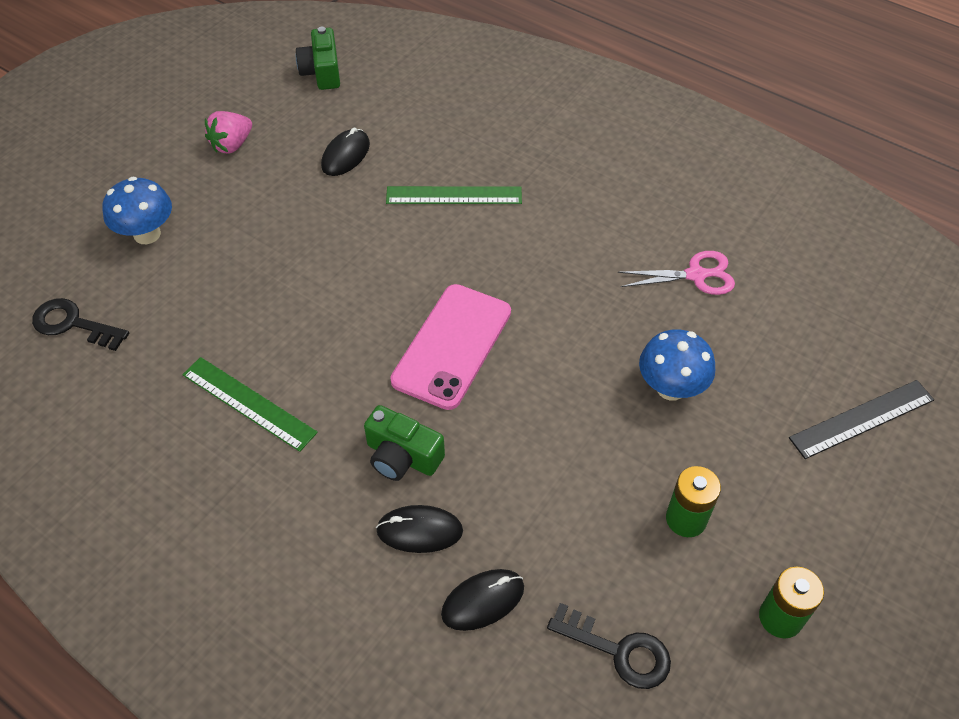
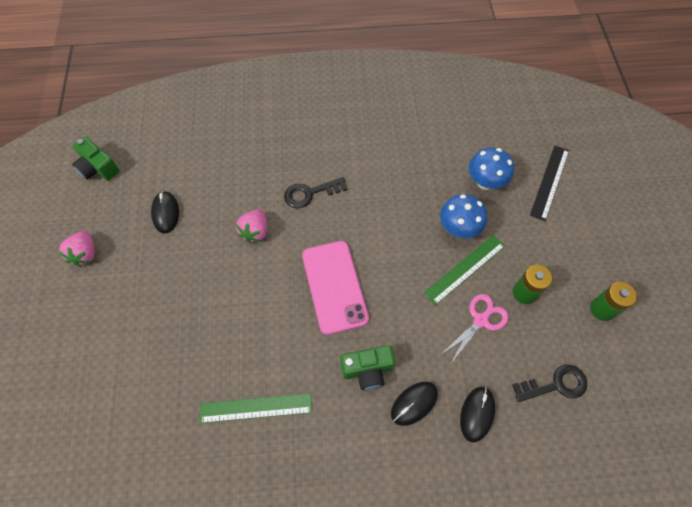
camera: 40 degrees left, 10 degrees up
black key [32,298,129,351] -> black key moved to [284,177,347,208]
blue mushroom [102,177,172,244] -> blue mushroom moved to [469,148,514,190]
green ruler [386,186,522,204] -> green ruler moved to [424,235,505,305]
pink scissors [618,251,735,295] -> pink scissors moved to [442,294,509,363]
none -> pink strawberry [236,209,267,243]

